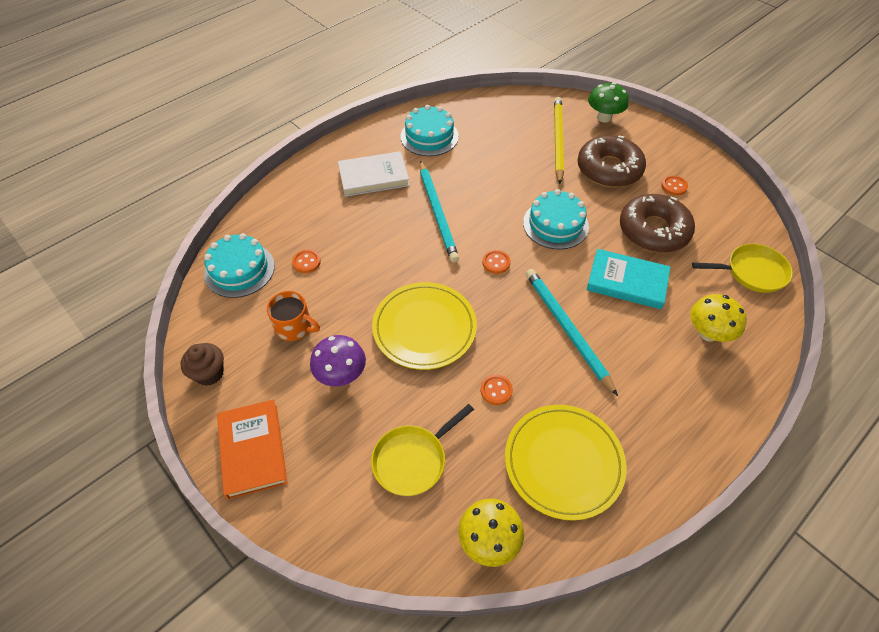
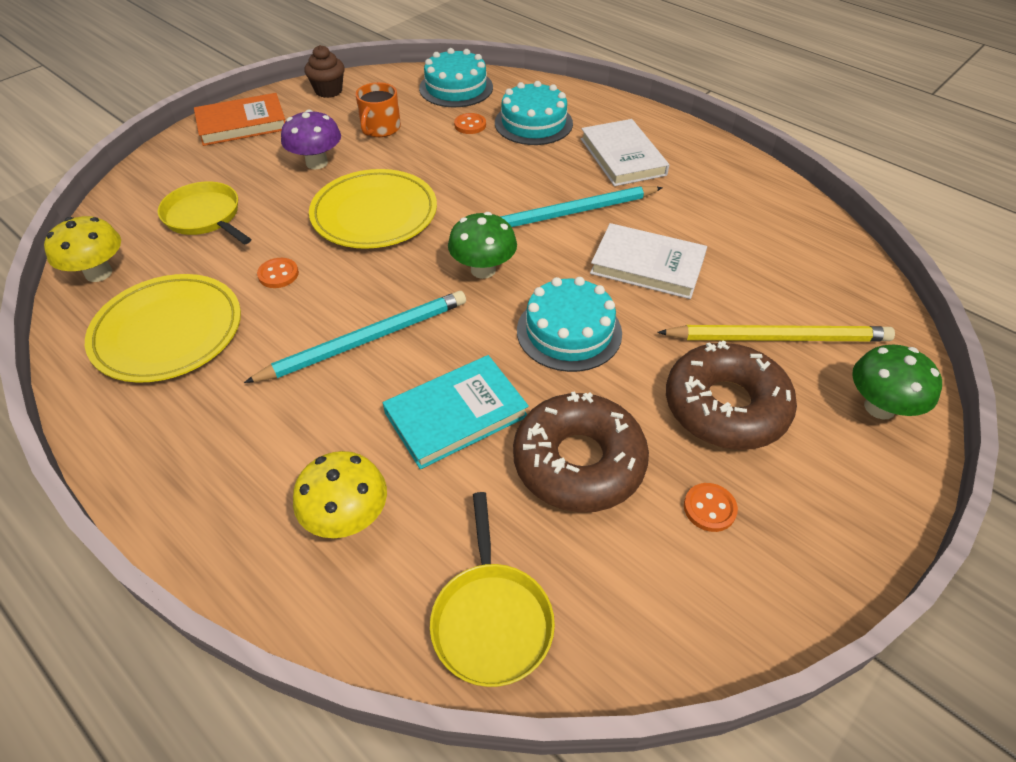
camera: 85 degrees right, 5 degrees down
turquoise cake [400,105,459,156] -> turquoise cake moved to [495,81,573,145]
orange button [483,250,510,274] -> green mushroom [448,212,517,279]
turquoise book [587,249,670,309] -> turquoise book turned 45 degrees clockwise [383,355,529,469]
none -> white book [590,223,707,299]

